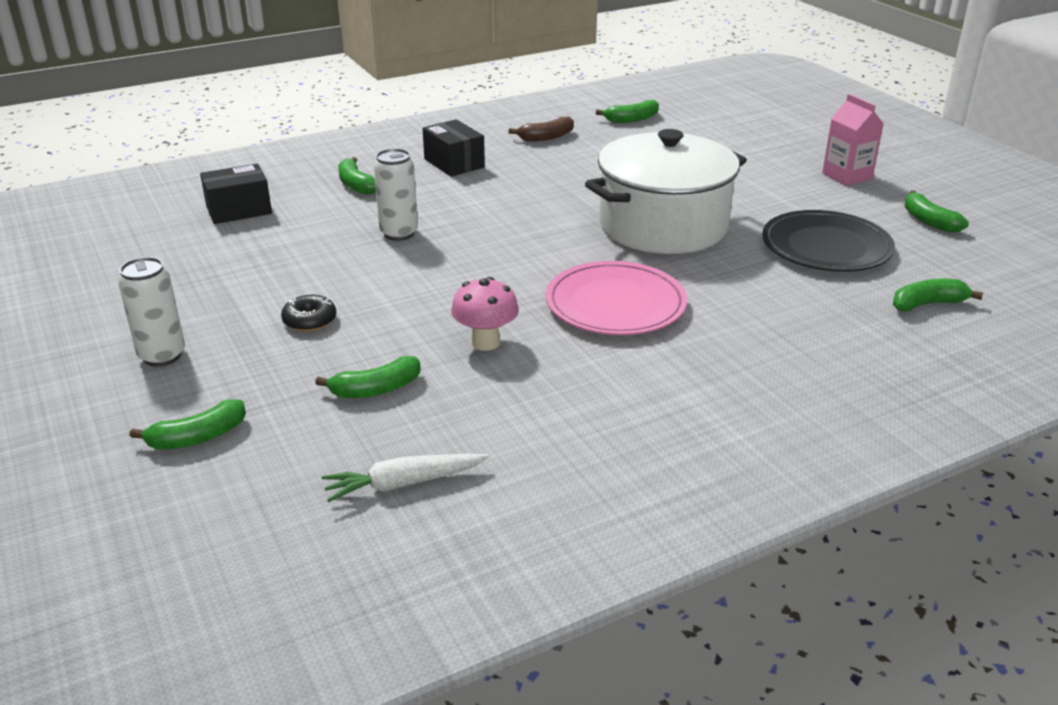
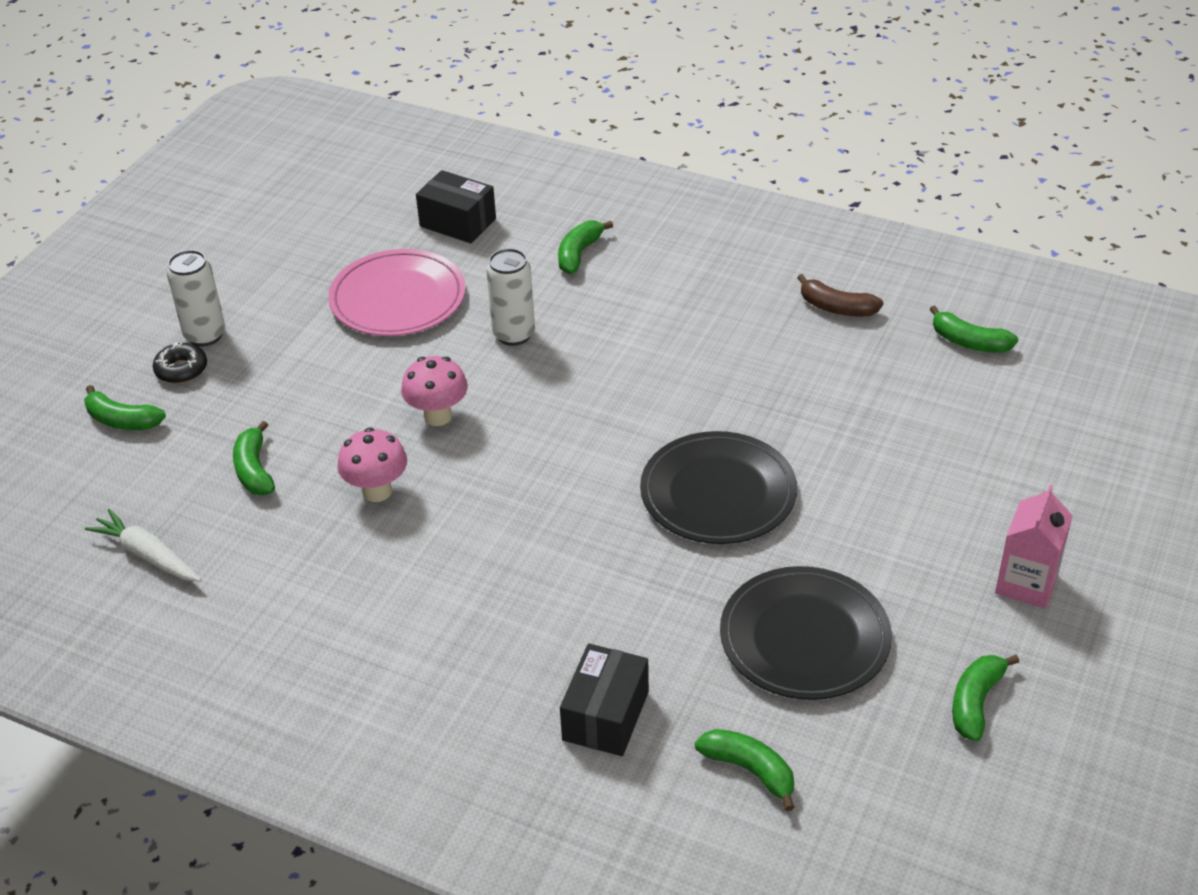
camera: 55 degrees right, 10 degrees up
black donut [281,295,336,332] -> black donut moved to [153,342,207,384]
green banana [315,356,421,398] -> green banana turned 45 degrees clockwise [233,421,275,495]
black box [423,119,485,177] -> black box moved to [560,644,649,756]
pink plate [546,261,687,335] -> pink plate moved to [328,249,465,336]
white pot [585,129,747,254] -> black plate [640,431,797,544]
none -> pink mushroom [401,356,468,426]

